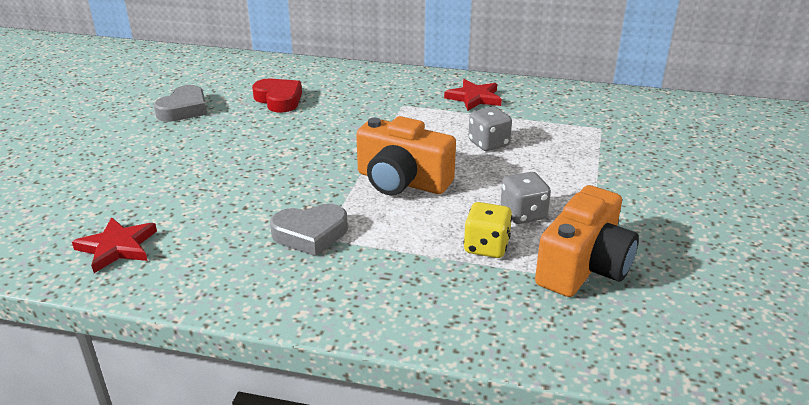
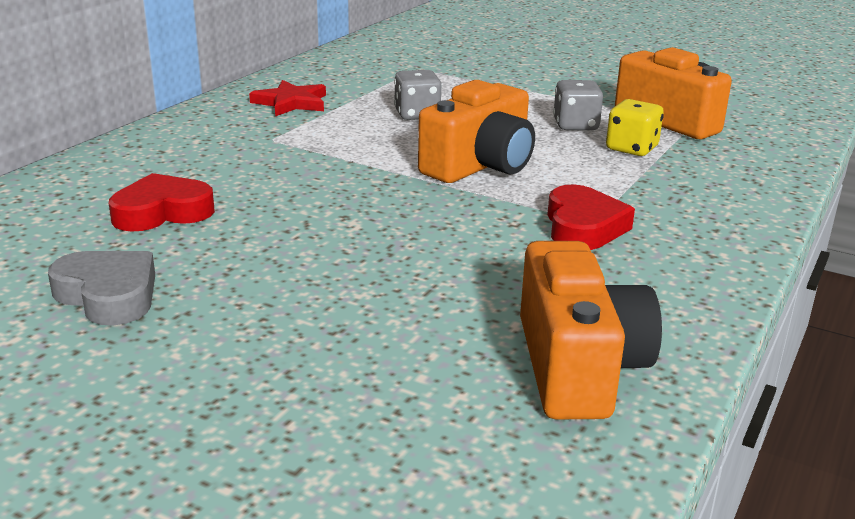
camera: 75 degrees left, 5 degrees down
red star [72,217,157,273] -> orange camera [520,241,662,420]
grey heart [270,204,348,256] -> red heart [547,184,635,250]

